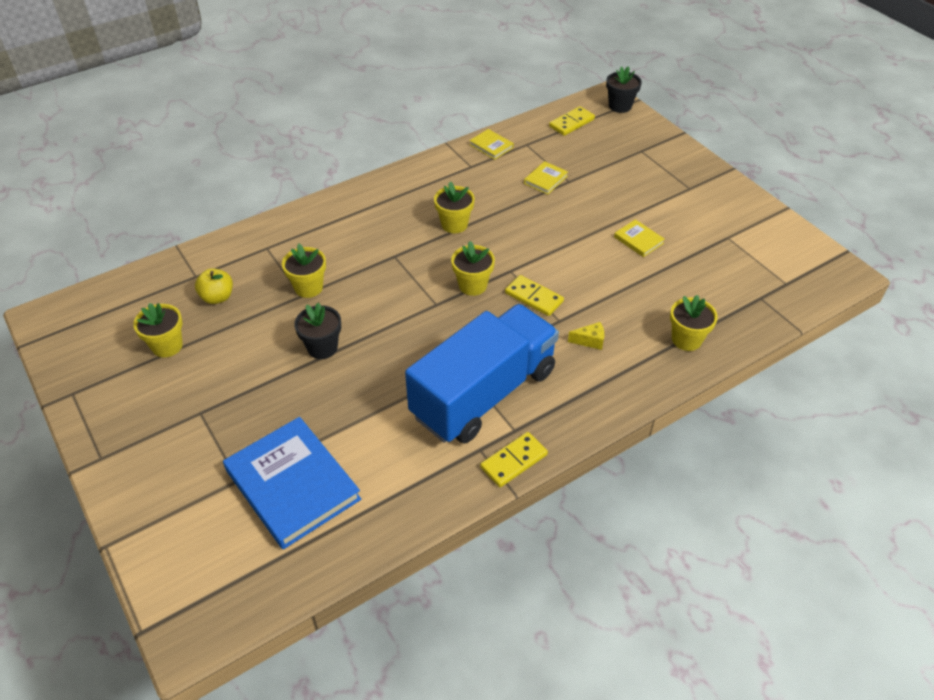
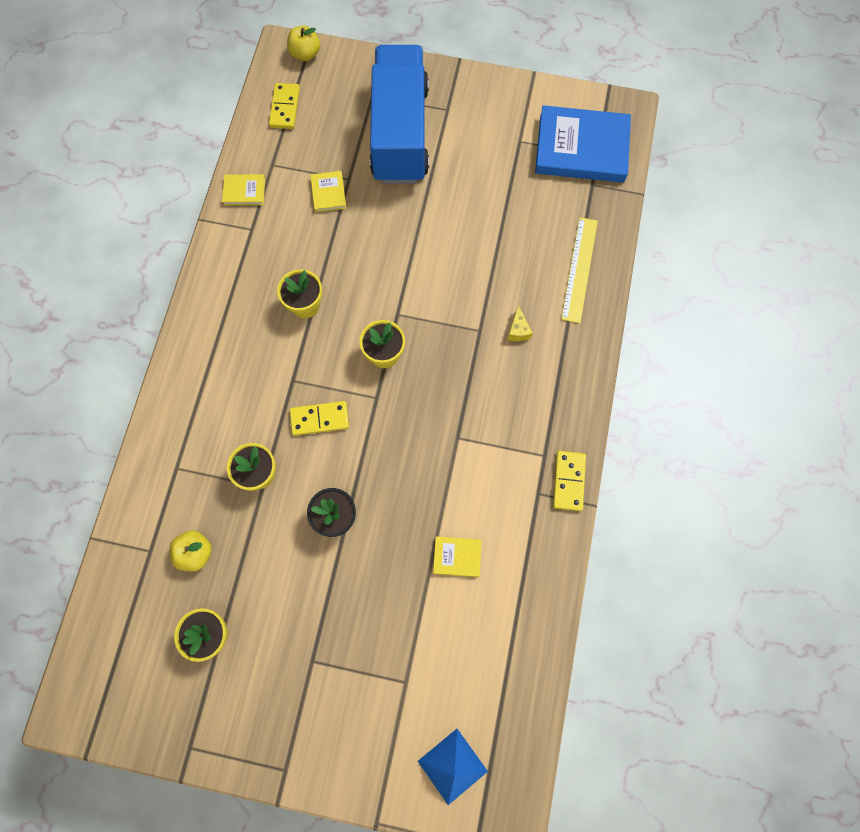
camera: 45 degrees left, 25 degrees up
blue book [223,417,361,549] -> blue book moved to [535,105,631,183]
blue truck [405,304,559,444] -> blue truck moved to [370,45,429,184]
yellow domino [505,275,564,316] -> yellow domino moved to [290,401,349,436]
yellow cheese [568,322,604,350] -> yellow cheese turned 135 degrees clockwise [508,305,533,341]
black flower pot [606,66,642,113] -> yellow apple [287,25,320,61]
yellow book [614,220,665,257] -> yellow book moved to [433,536,482,577]
yellow flower pot [670,295,718,351] -> yellow ruler [561,217,598,323]
none -> blue pyramid [418,729,488,805]

